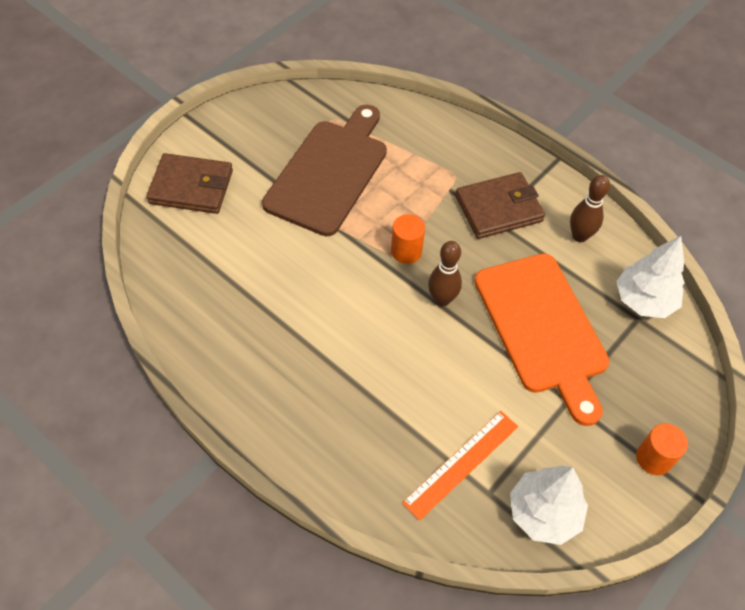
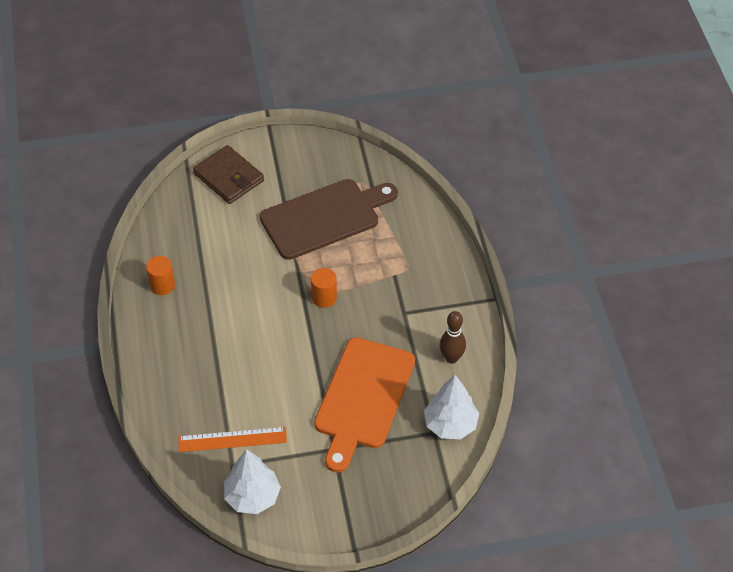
camera: 40 degrees right, 5 degrees down
brown bowling pin [428,241,462,307] -> none
brown wallet [455,172,545,239] -> none
orange cylinder [636,423,688,475] -> orange cylinder moved to [146,256,175,295]

